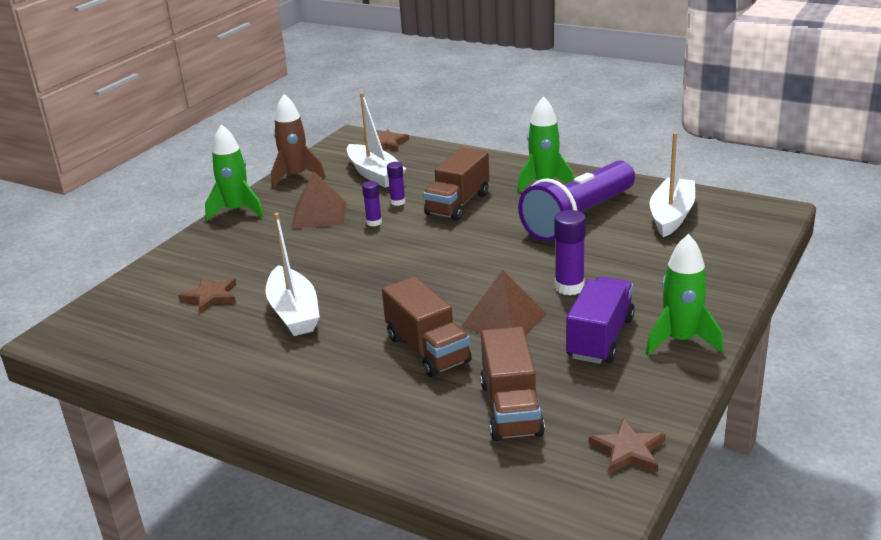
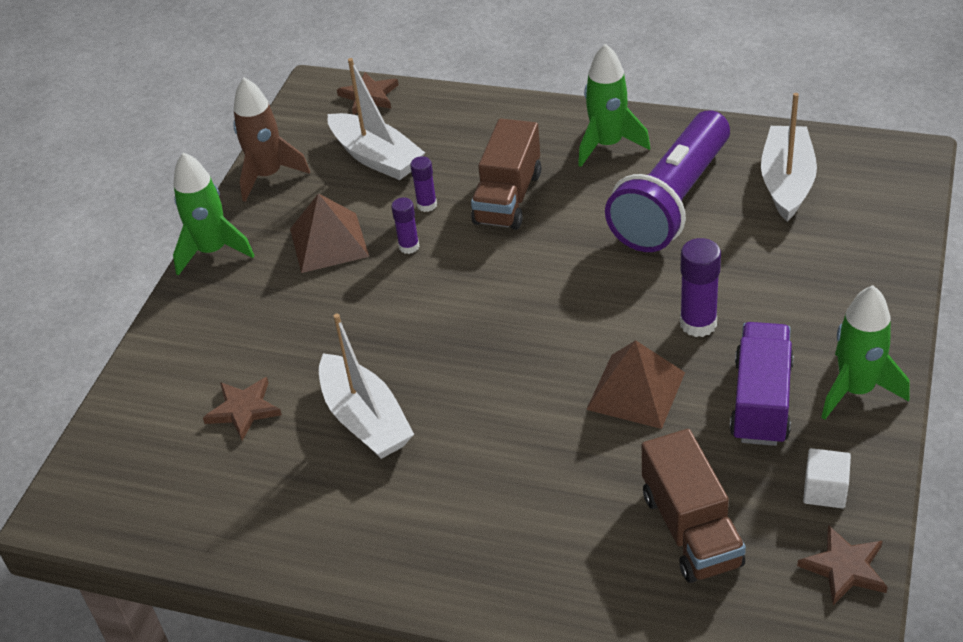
camera: 10 degrees left, 15 degrees up
brown truck [382,277,472,377] -> none
none -> white cube [803,448,851,509]

